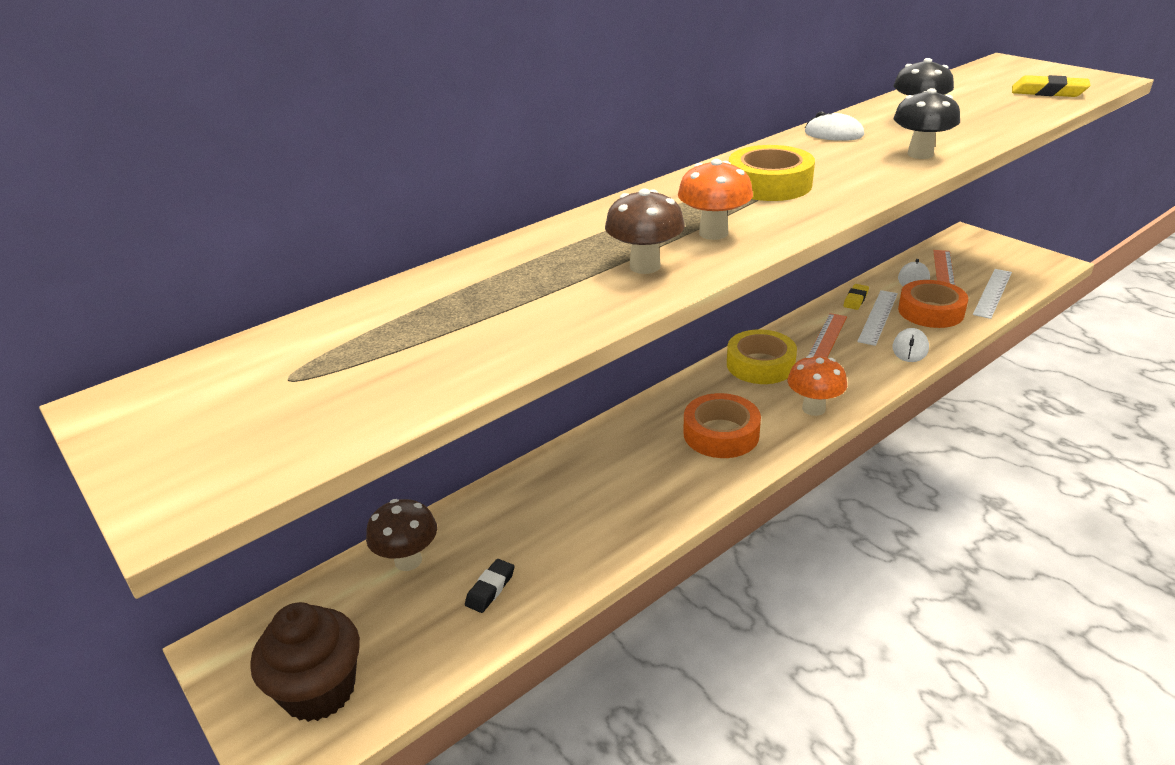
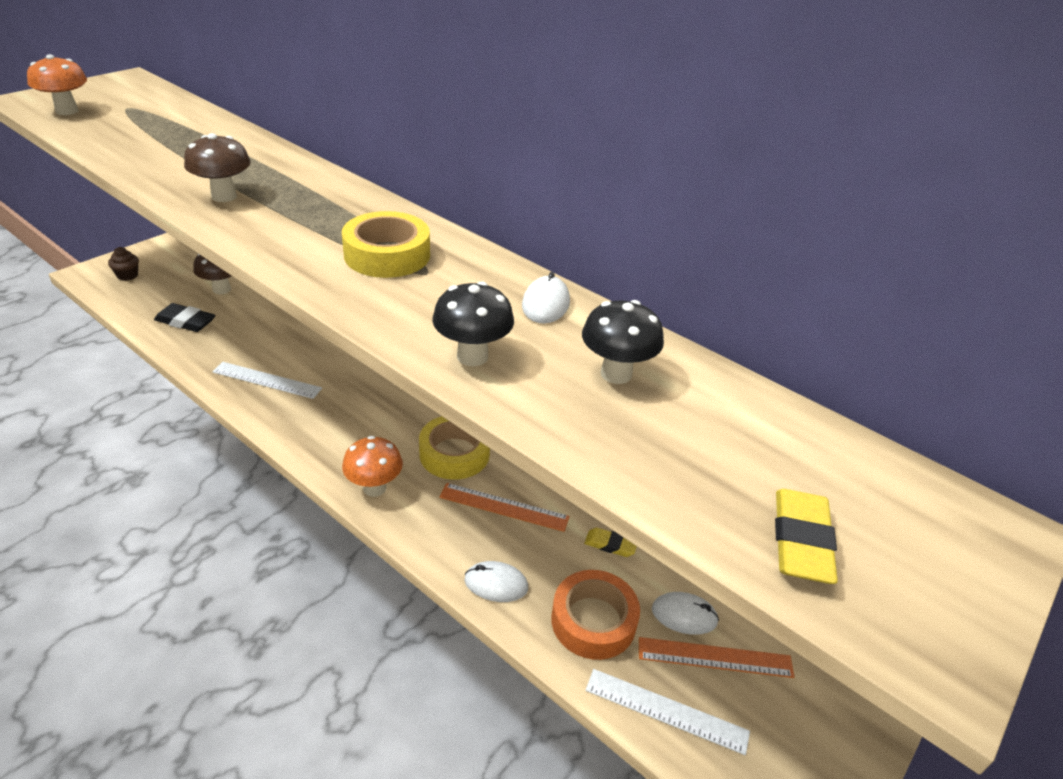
camera: 75 degrees right, 5 degrees up
brown cupcake [250,602,360,722] -> brown cupcake [108,247,139,281], size x0.50
black eraser [465,559,514,613] -> black eraser [154,303,215,332], size x1.54
orange mushroom [678,159,753,240] -> orange mushroom moved to [27,54,87,115]
orange tape [683,393,761,458] -> none
white ruler [857,290,898,346] -> white ruler moved to [213,362,322,399]

